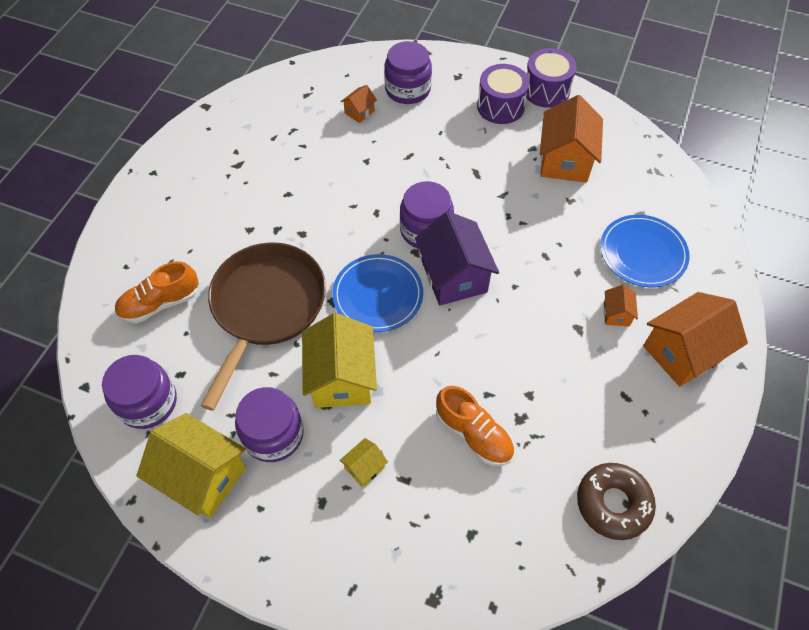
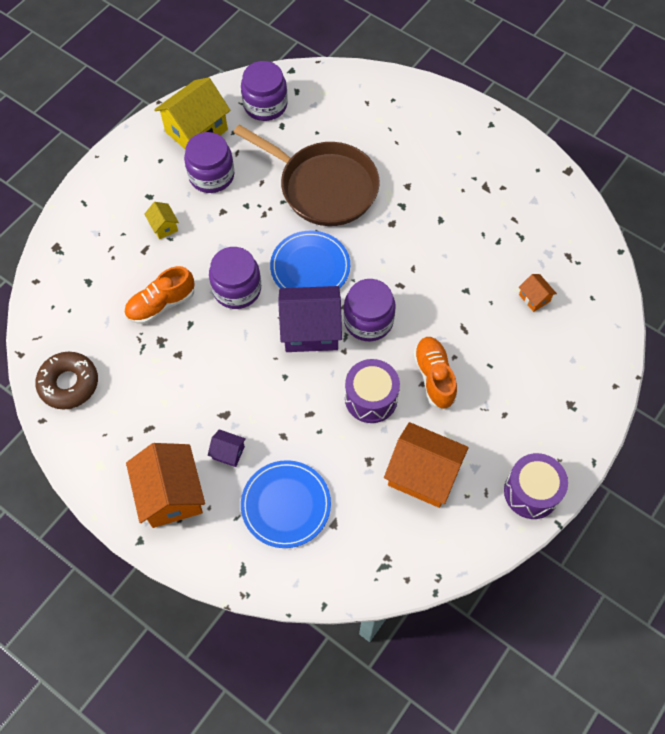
camera: 105 degrees right, 5 degrees up
orange shoe [115,261,199,323] -> orange shoe moved to [413,337,457,410]
yellow house [302,313,377,408] -> none
purple jar [384,41,432,104] -> purple jar moved to [209,247,261,309]
purple drum [477,64,529,124] -> purple drum moved to [345,359,400,423]
orange house [604,284,638,326] -> purple house [208,429,246,467]

